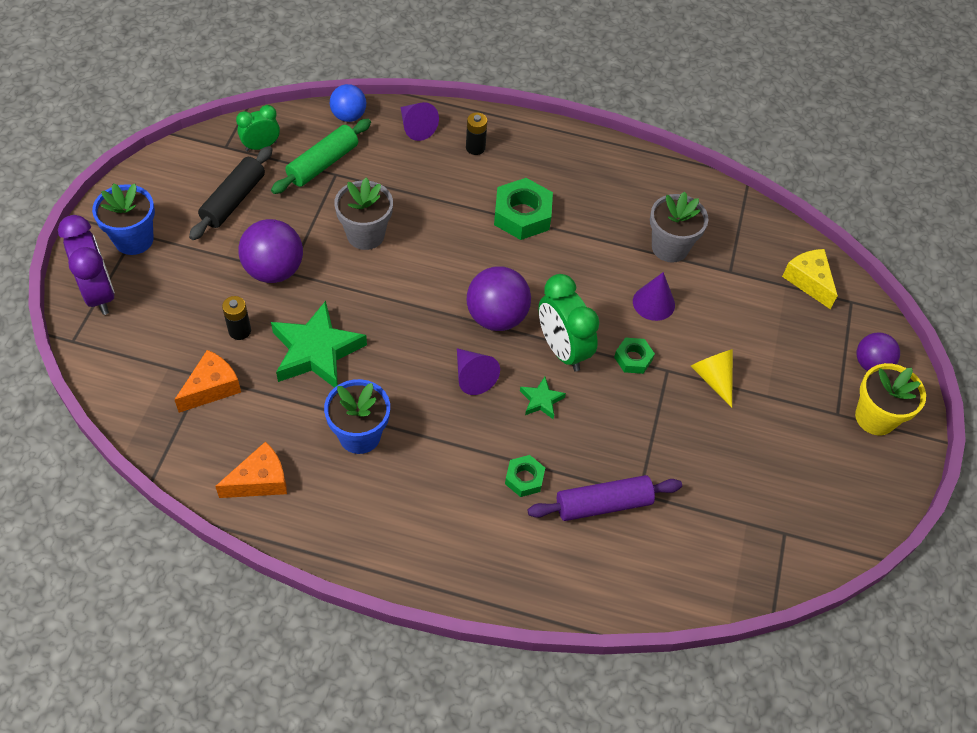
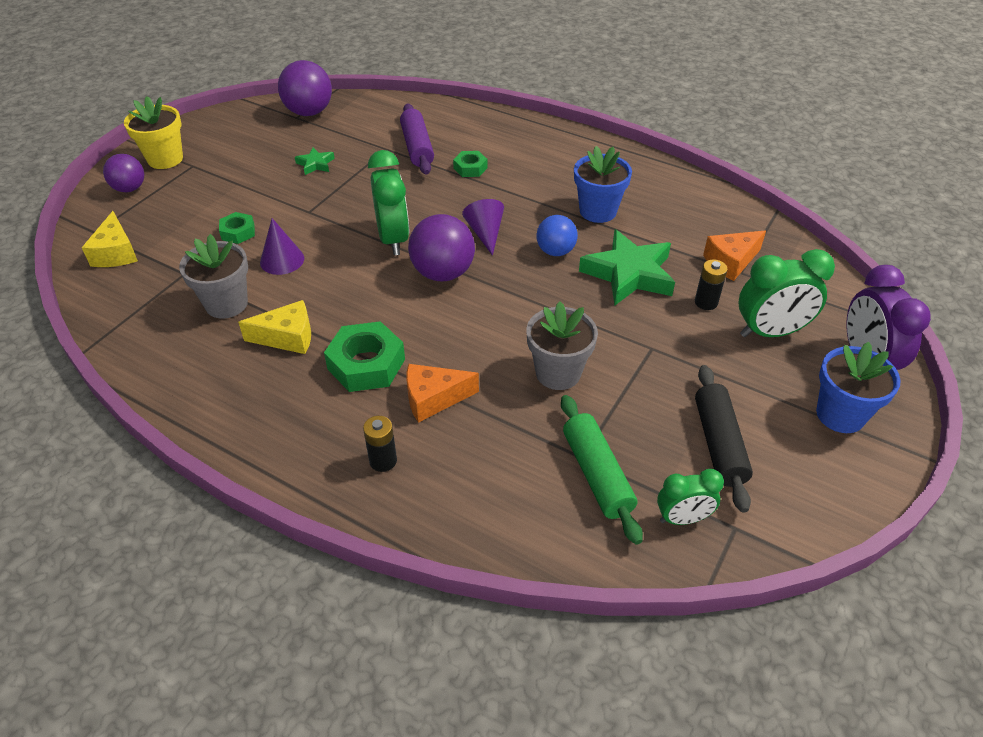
camera: 160 degrees left, 10 degrees down
black rolling pin [189,146,273,240] -> black rolling pin turned 45 degrees counterclockwise [695,365,753,513]
orange cheese [215,442,287,498] -> orange cheese moved to [406,364,479,423]
purple ball [238,219,303,283] -> purple ball moved to [278,60,332,116]
green rolling pin [271,119,371,194] -> green rolling pin turned 75 degrees counterclockwise [561,395,643,545]
blue ball [330,84,366,122] -> blue ball moved to [536,215,578,256]
purple cone [400,102,439,141] -> none
green star [520,377,566,419] -> green star moved to [295,147,335,175]
purple rolling pin [527,475,682,521] -> purple rolling pin turned 75 degrees clockwise [400,103,434,175]
green nut [614,337,655,374] -> green nut moved to [219,212,255,244]
yellow cone [691,349,733,408] -> none
none -> yellow cheese [238,300,311,354]
none -> green clock [739,249,835,337]

